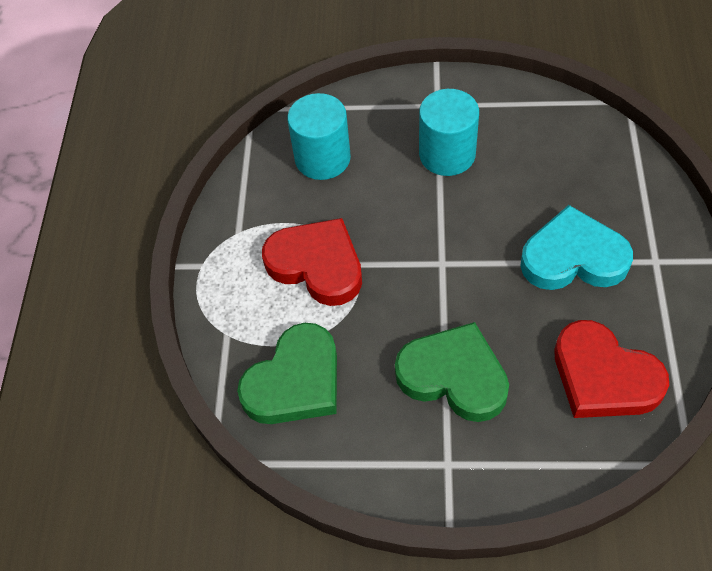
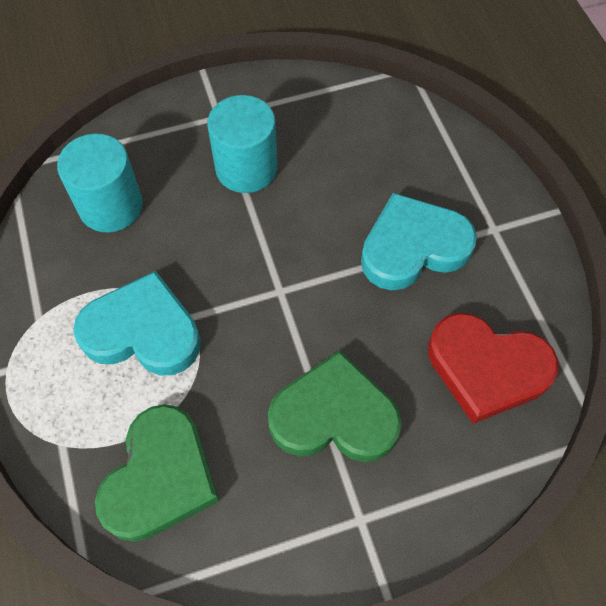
camera: 25 degrees left, 5 degrees up
red heart [262,218,362,306] -> turquoise heart [73,271,201,375]

